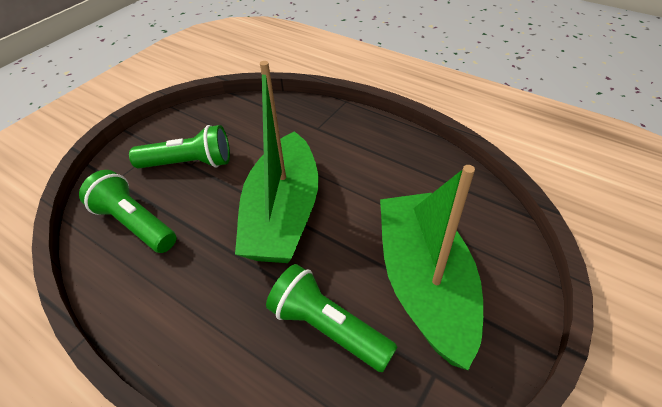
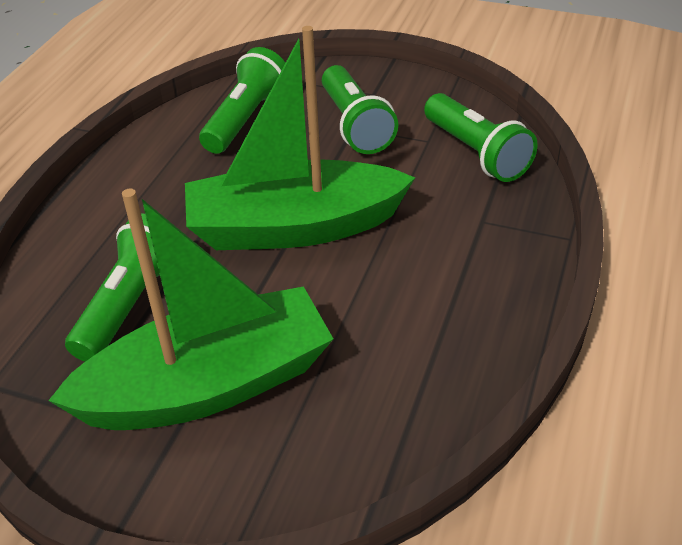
camera: 75 degrees right, 5 degrees down
none -> green flashlight [424,93,538,182]

